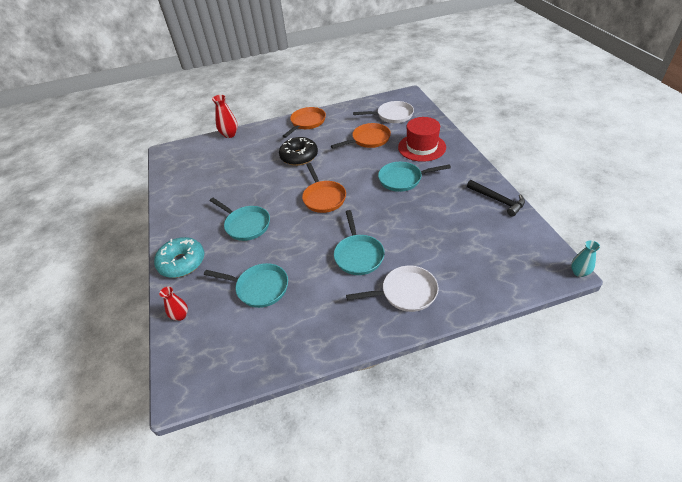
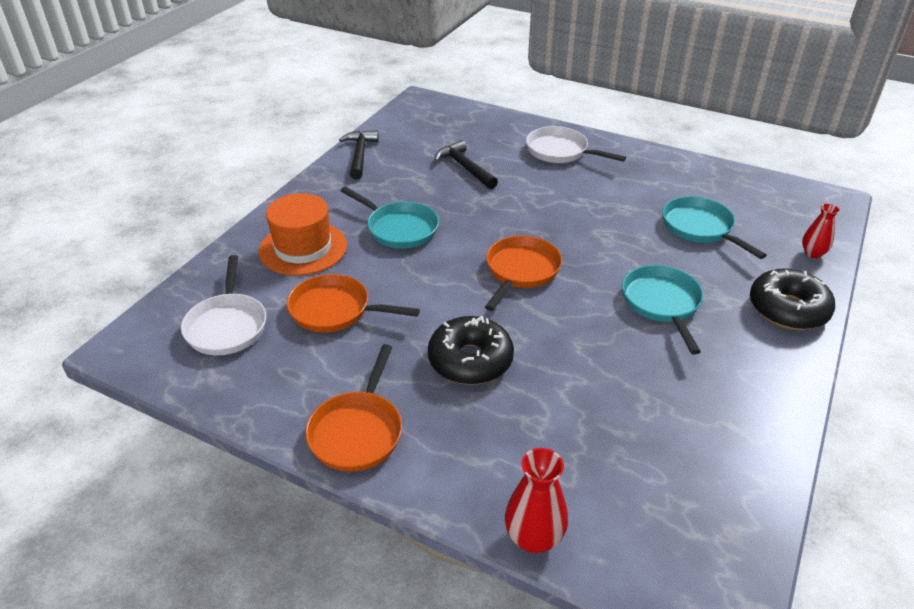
camera: 140 degrees left, 5 degrees down
turquoise donut [154,237,204,278] -> black donut [750,268,835,330]
orange pan [283,107,326,138] -> orange pan turned 60 degrees counterclockwise [305,344,402,471]
turquoise pan [334,210,385,275] -> none
white pan [353,101,414,123] -> white pan turned 135 degrees counterclockwise [181,255,266,355]
red hat [398,117,446,162] -> orange hat [259,193,347,276]
turquoise vase [571,240,600,277] -> none
none -> black hammer [434,140,498,189]

